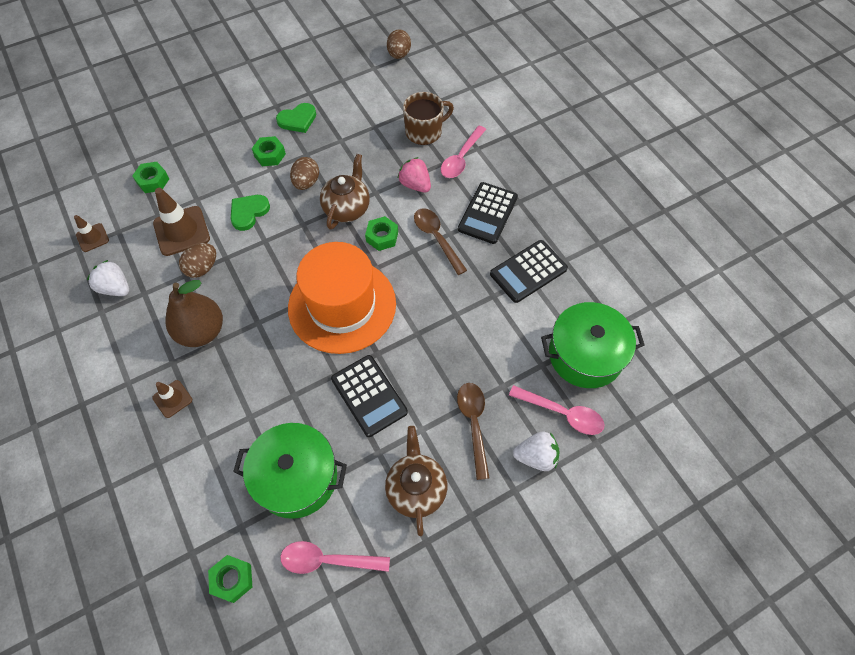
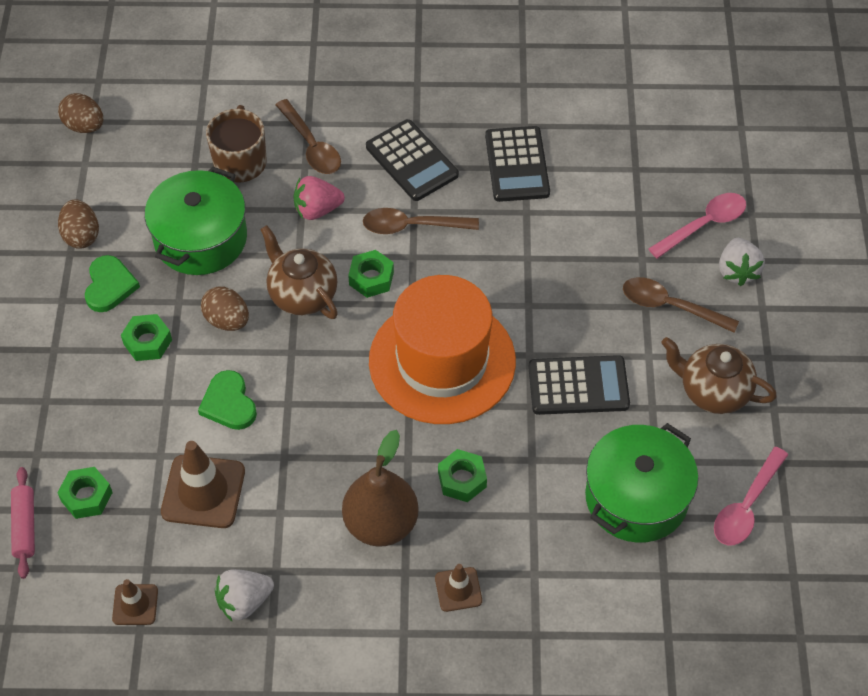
camera: 60 degrees left, 5 degrees down
brown egg [179,243,216,278] -> brown egg moved to [58,199,99,249]
green nut [208,555,252,603] -> green nut moved to [438,449,487,502]
pink spoon [441,126,486,178] -> brown spoon [276,99,341,174]
white strawberry [513,431,560,471] -> white strawberry turned 150 degrees clockwise [719,238,765,286]
green pot [541,302,645,388] -> green pot moved to [145,166,247,275]
none -> pink rolling pin [11,467,35,579]

